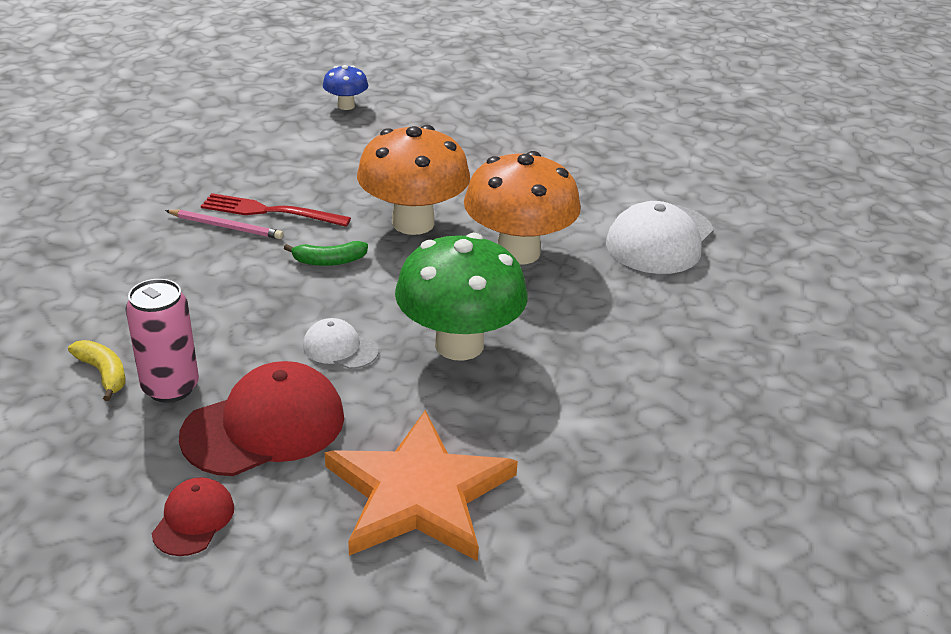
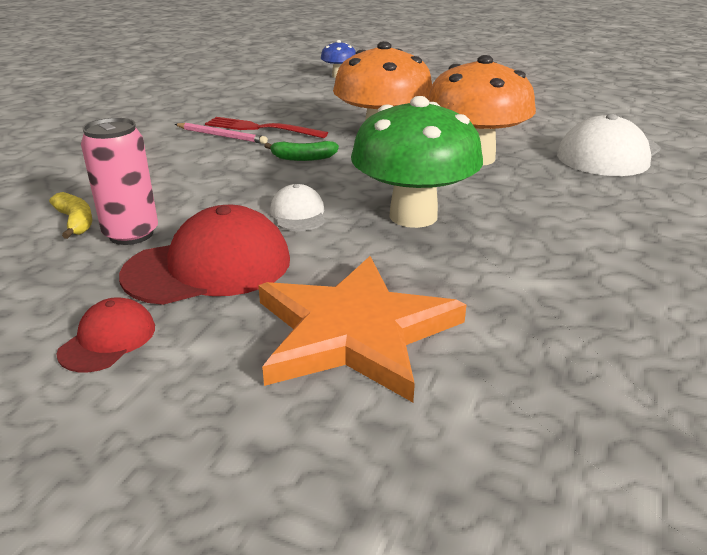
camera: 10 degrees right, 5 degrees down
white cap [303,318,379,369] -> white cap turned 45 degrees clockwise [270,184,325,231]

